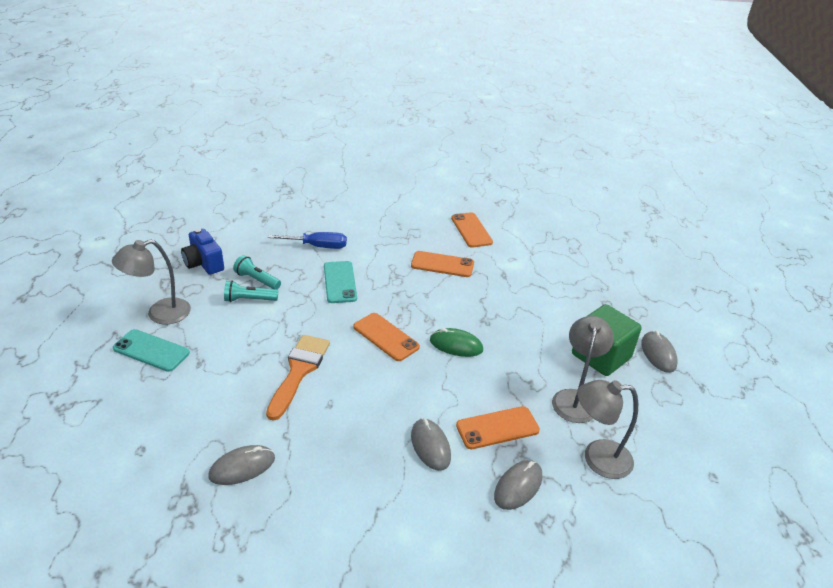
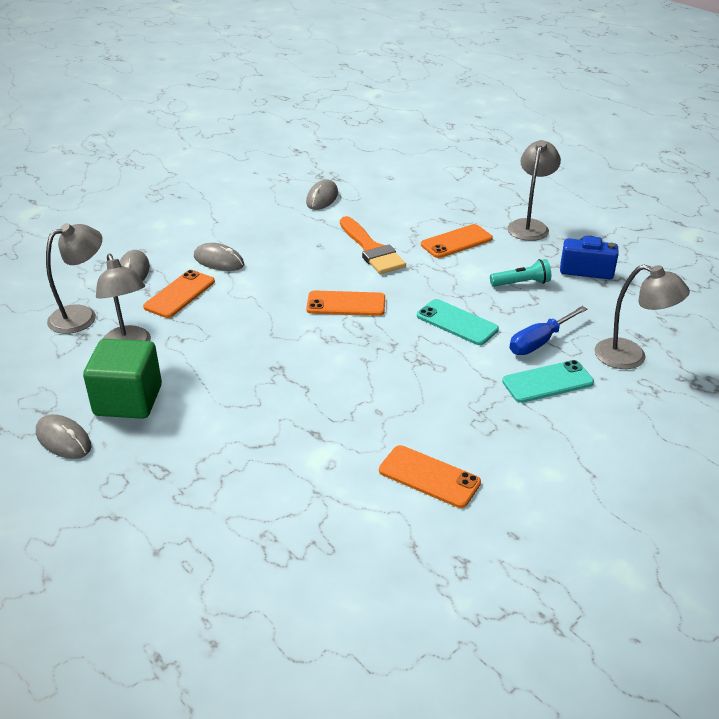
camera: 140 degrees right, 0 degrees up
turquoise phone [113,329,190,372] -> turquoise phone moved to [502,360,594,403]
turquoise flashlight [224,280,278,302] -> none
orange phone [411,251,474,277] -> orange phone moved to [421,224,493,258]
green mouse [430,328,483,357] -> none
none -> grey lamp [595,265,690,369]

